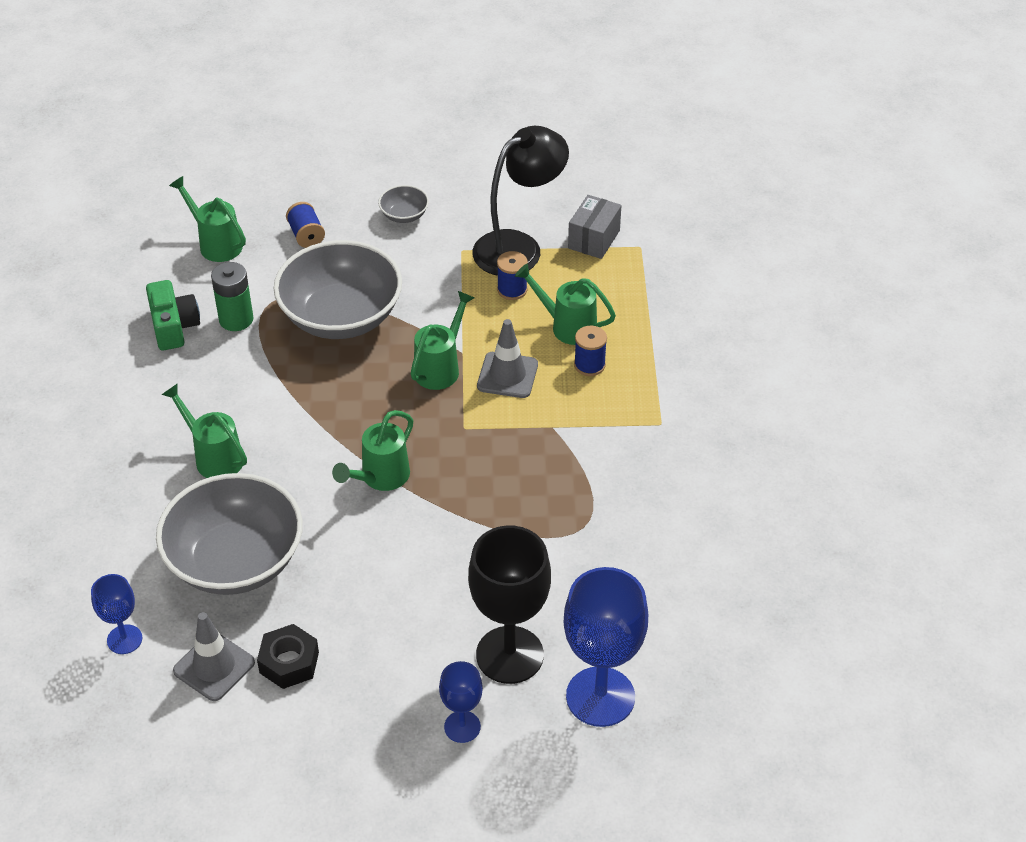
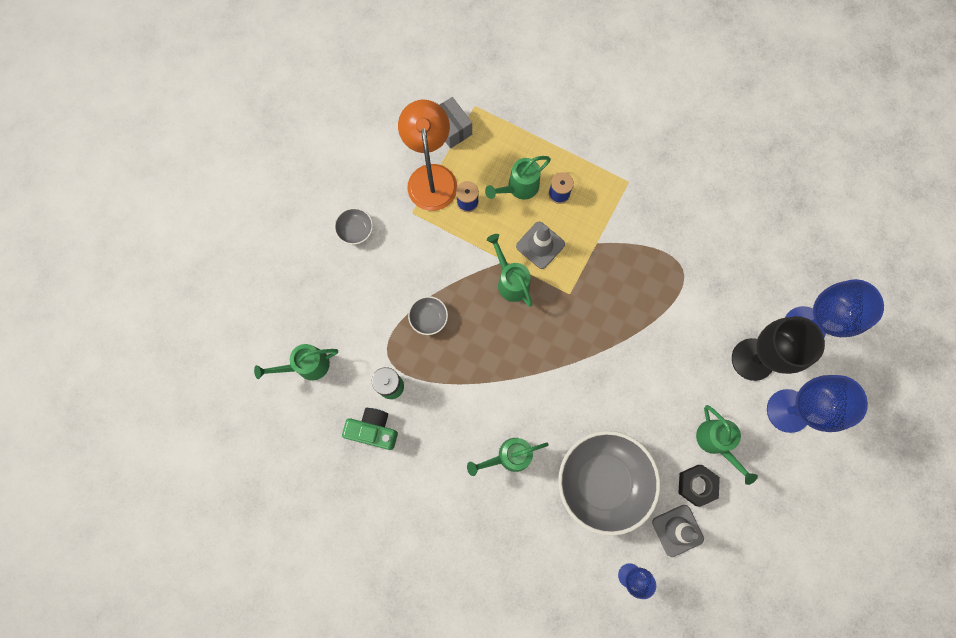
camera: 60 degrees left, 30 degrees up
grey bowl [274,240,402,339] -> grey bowl [408,296,448,335], size x0.42
blue spool [286,202,325,248] -> none
green watering can [332,410,413,491] -> green watering can moved to [696,405,758,485]
blue goblet [439,661,483,743] -> blue goblet [767,375,868,433], size x1.92
black lamp [472,126,569,276] -> orange lamp [398,100,457,211]

